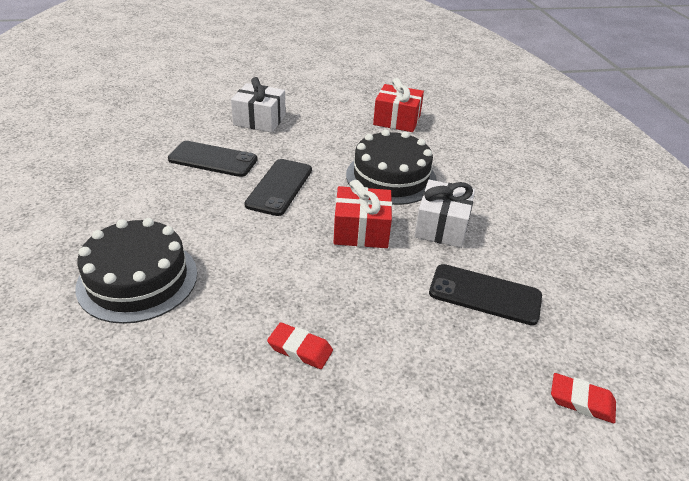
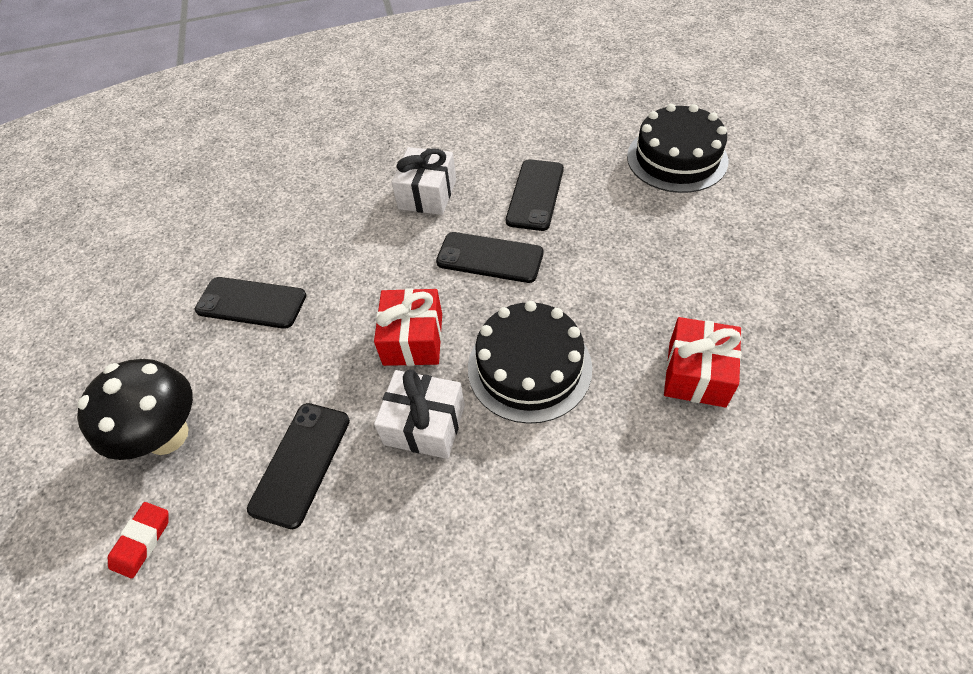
camera: 95 degrees right, 15 degrees up
black cake [76,218,197,324] -> black cake moved to [627,104,728,193]
white gift [231,77,286,133] -> white gift moved to [392,147,456,215]
red eraser [267,322,333,369] -> black phone [195,277,306,329]
none -> black mushroom [77,359,193,460]

